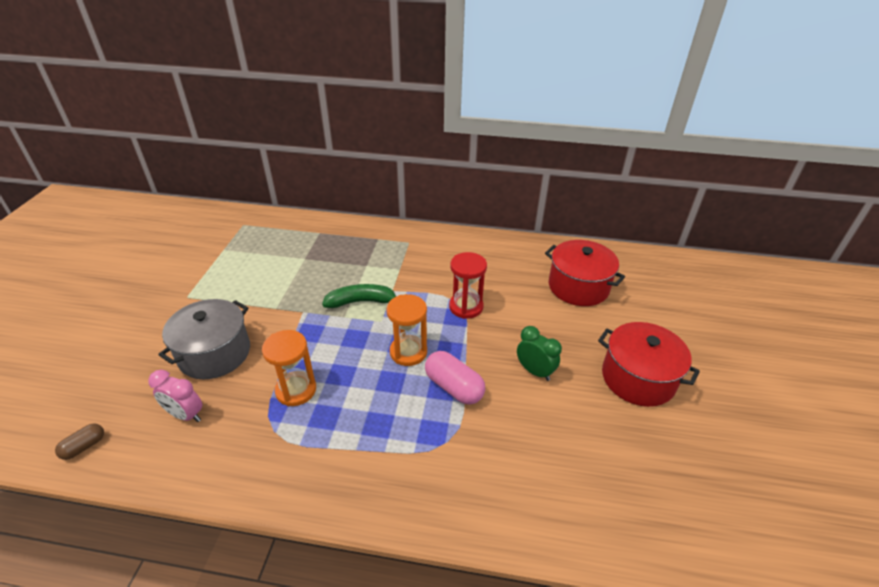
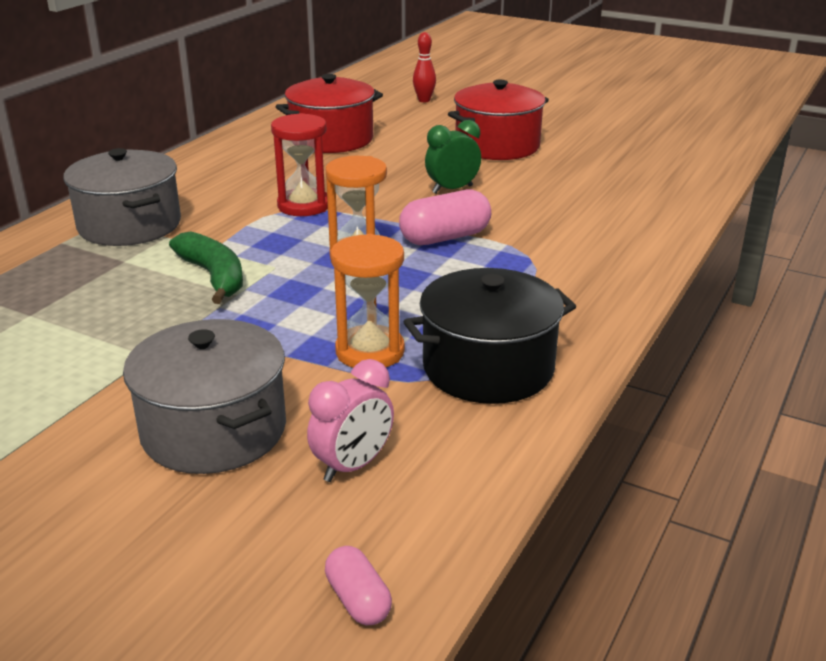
camera: 70 degrees left, 10 degrees down
brown capsule [55,423,104,460] -> pink capsule [325,546,392,625]
green banana [322,284,396,308] -> green banana turned 135 degrees clockwise [169,231,243,304]
none -> grey pot [63,148,181,246]
none -> black pot [404,268,576,404]
none -> red bowling pin [413,32,436,102]

